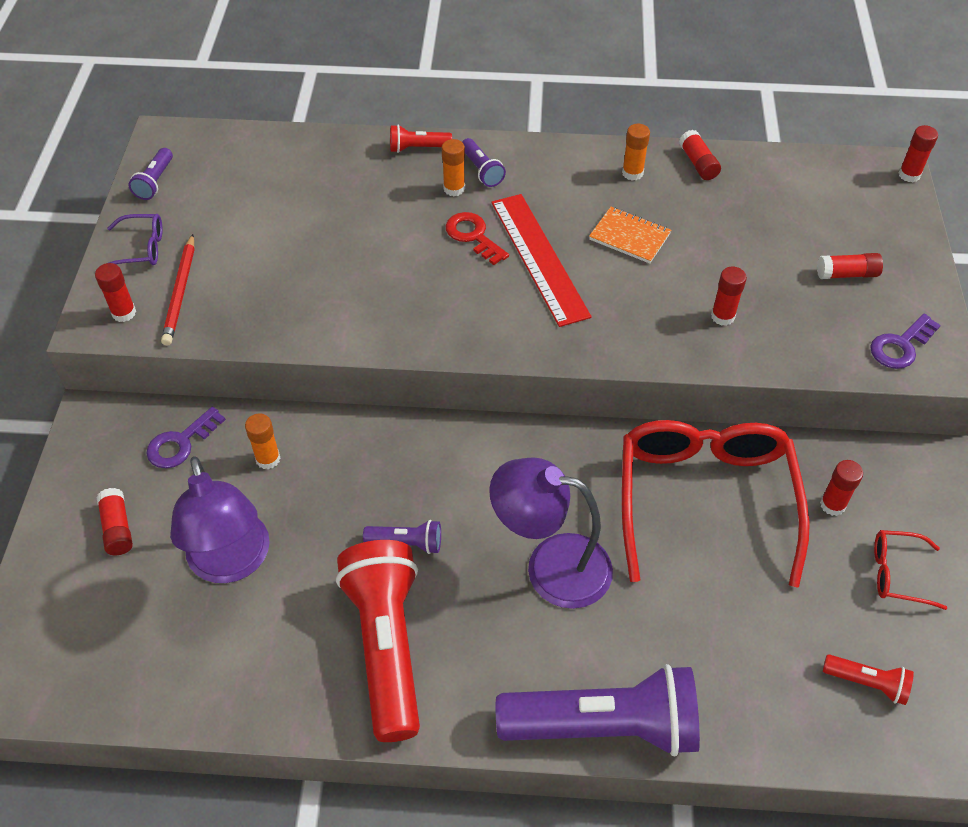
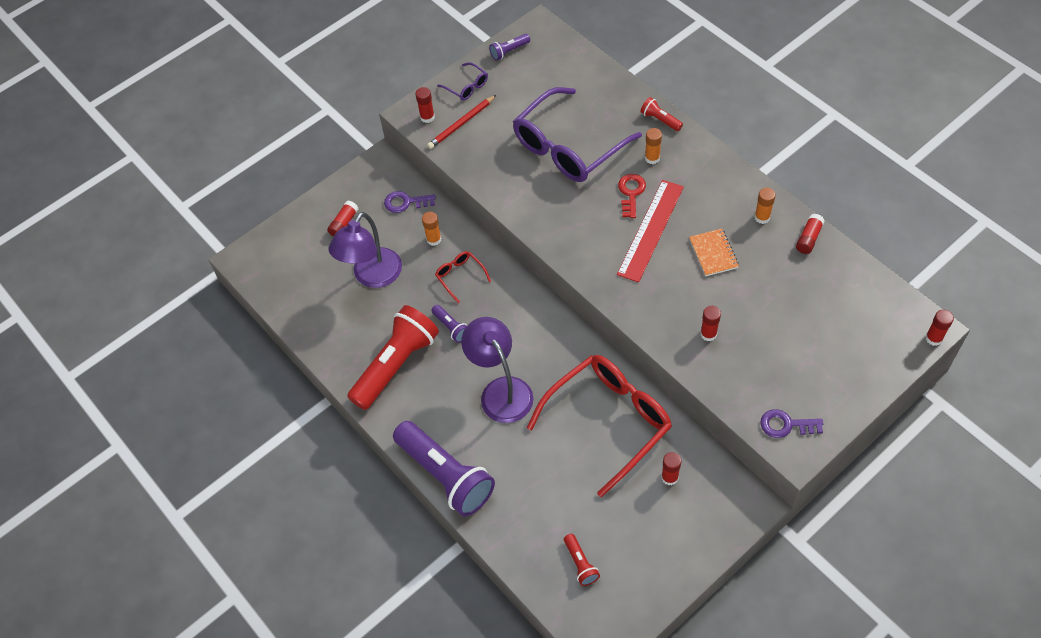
camera: 50 degrees right, 5 degrees up
purple flashlight [462,138,506,187] -> none
red glue stick [817,253,883,279] -> none
red glasses [874,530,947,610] -> red glasses moved to [435,251,491,303]
none -> purple glasses [513,87,642,182]

